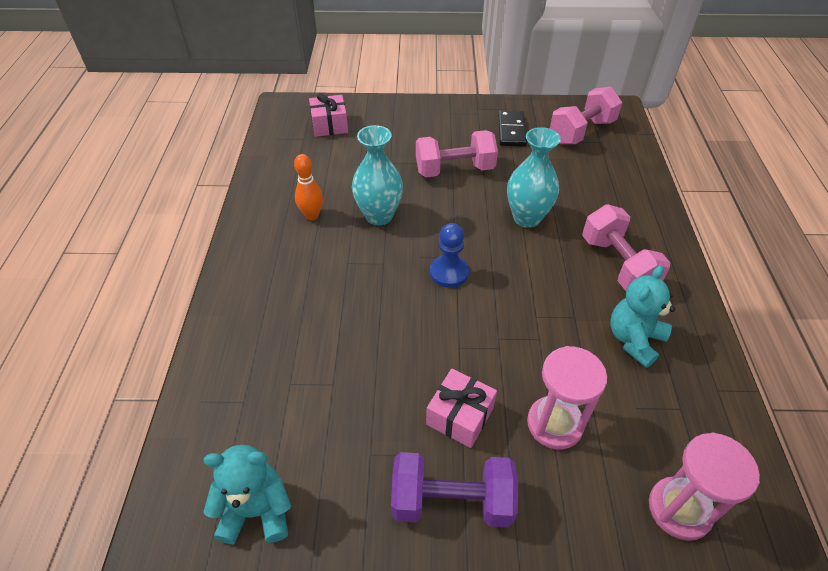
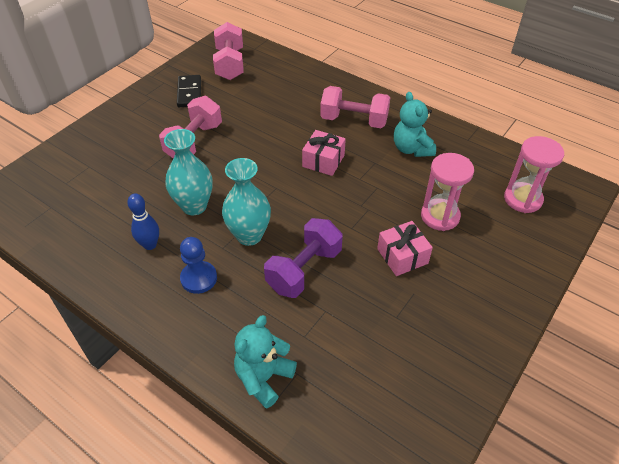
camera: 55 degrees left, 0 degrees up
turquoise teddy bear [203,445,291,544] -> turquoise teddy bear moved to [234,315,297,409]
orange bowling pin [294,154,323,220] -> blue bowling pin [127,193,159,250]
pink gift [309,93,348,137] -> pink gift moved to [302,130,346,176]
purple dumbbell [391,452,518,528] -> purple dumbbell moved to [264,218,343,298]
blue pawn [430,223,469,288] -> blue pawn moved to [180,237,217,294]
black domino [498,110,527,147] -> black domino turned 45 degrees clockwise [177,75,201,107]
turquoise vase [507,127,561,228] -> turquoise vase moved to [222,158,271,246]

